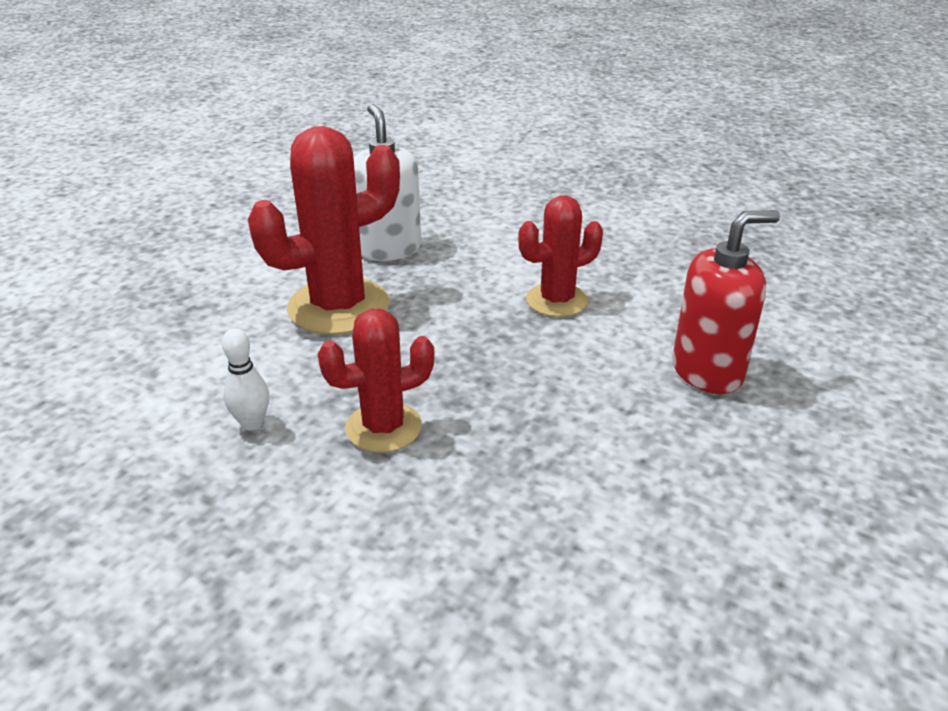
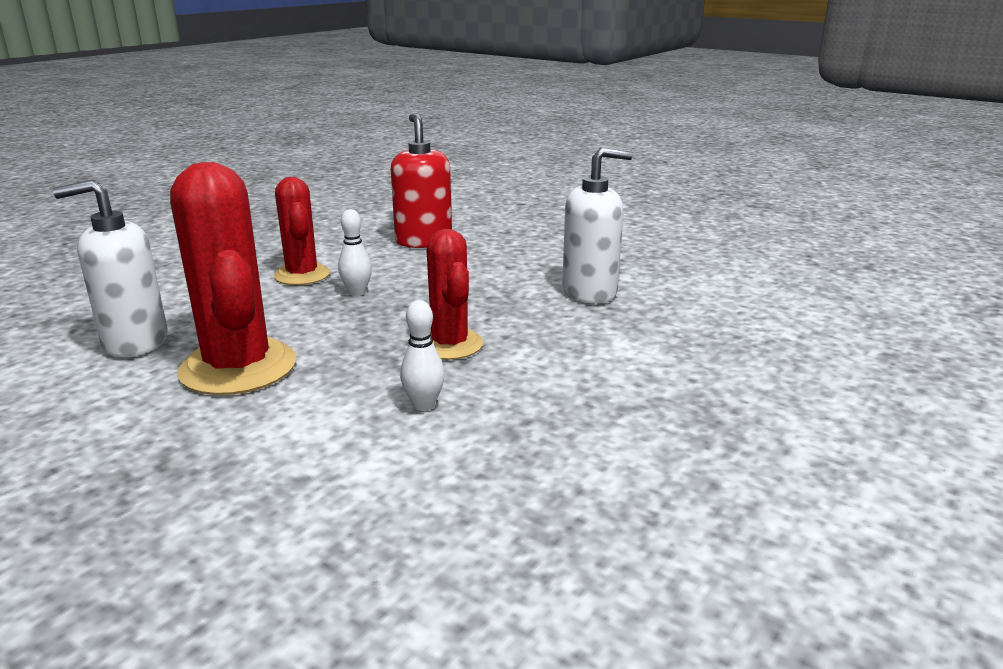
camera: 85 degrees left, 10 degrees down
none -> white bowling pin [338,209,372,296]
none -> white soap dispenser [562,147,633,303]

